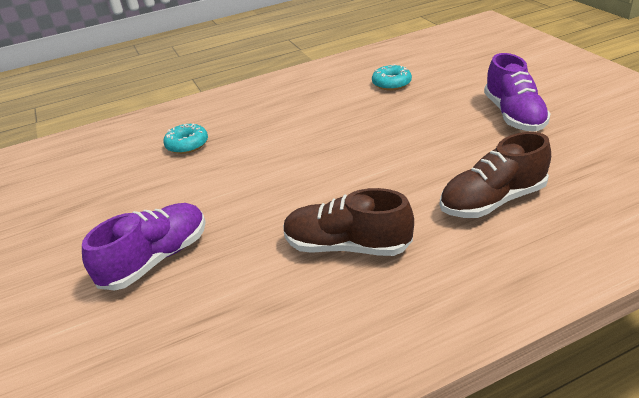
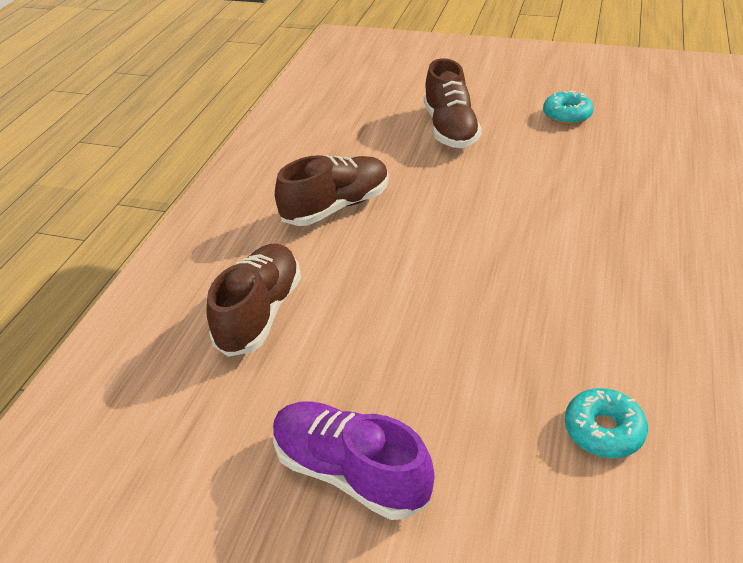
camera: 130 degrees right, 5 degrees up
purple shoe [82,203,206,291] -> brown shoe [424,58,482,148]
turquoise donut [163,124,208,154] -> turquoise donut moved to [543,90,594,124]

